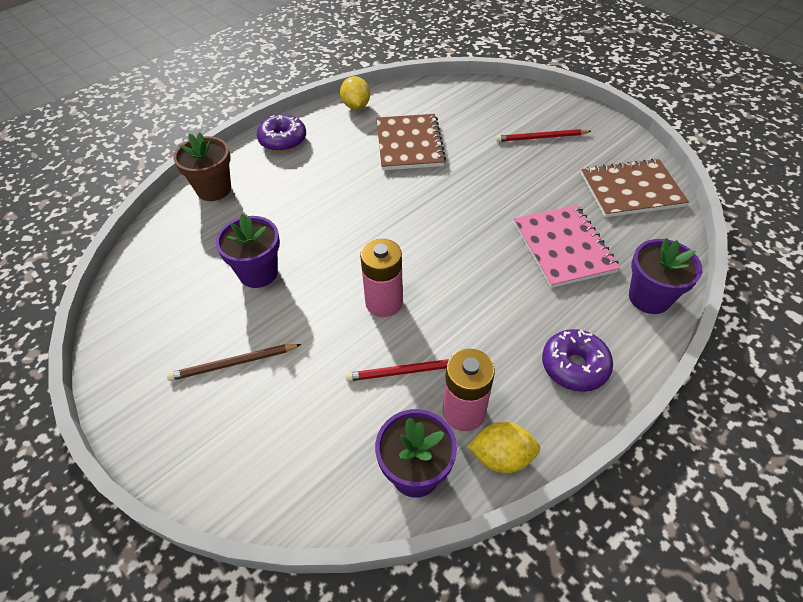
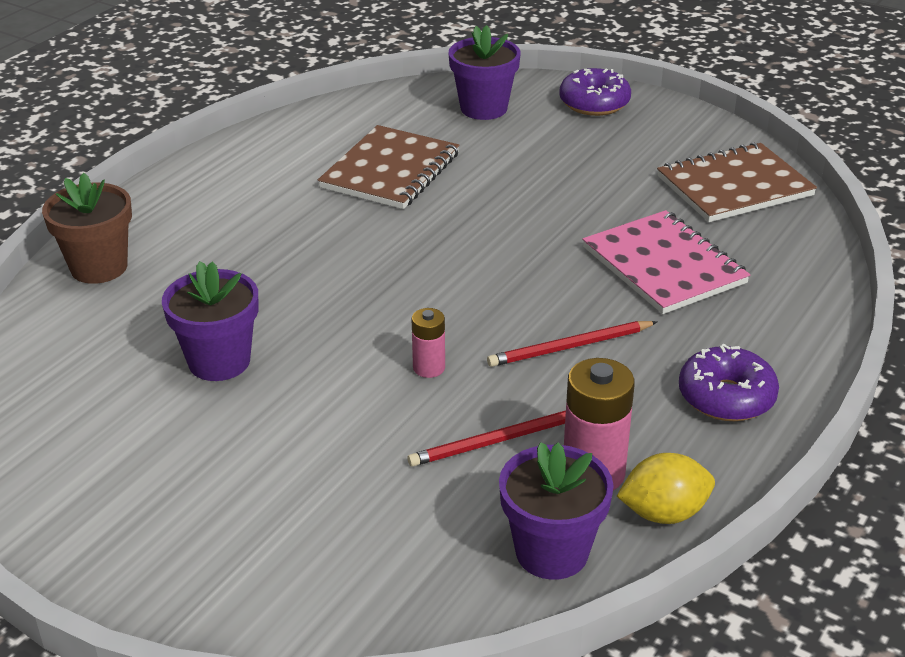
camera: 15 degrees left, 15 degrees down
brown pencil [167,344,302,381] -> none
purple donut [257,114,306,152] -> purple donut moved to [559,68,631,116]
yellow lemon [340,76,370,110] -> none
pink battery [360,239,403,317] -> pink battery [411,308,445,378], size x0.56
brown notebook [377,114,446,170] -> brown notebook turned 45 degrees clockwise [318,125,459,209]
red pencil [496,129,591,142] -> red pencil moved to [487,321,657,367]
purple flower pot [629,238,703,314] -> purple flower pot moved to [448,25,521,120]

